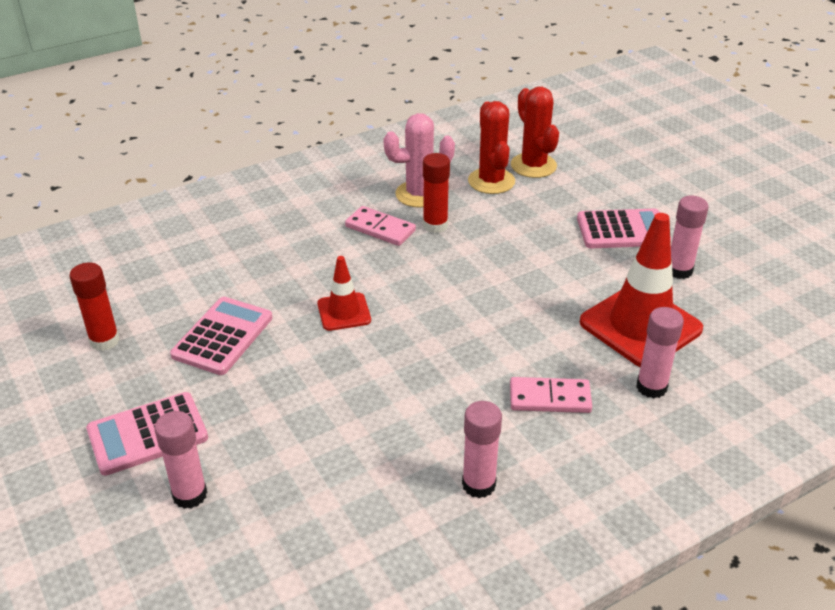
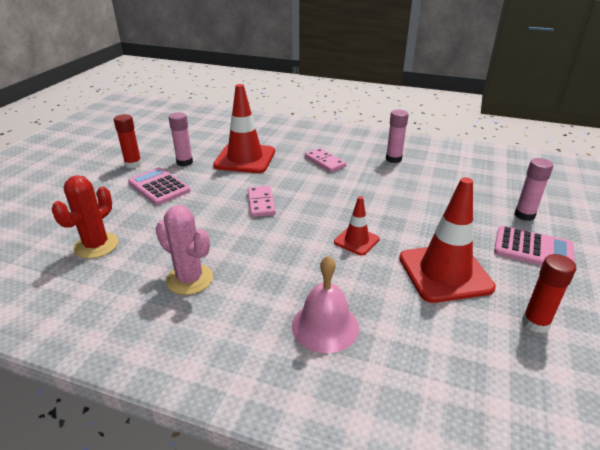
camera: 130 degrees left, 5 degrees down
pink calculator [170,297,272,375] -> red traffic cone [399,177,496,303]
pink domino [345,206,416,246] -> pink domino moved to [248,186,276,217]
red glue stick [423,153,450,233] -> red glue stick moved to [114,114,142,168]
red cactus [468,101,515,194] -> none
pink glue stick [636,307,684,398] -> none
none -> pink bell [292,256,359,353]

